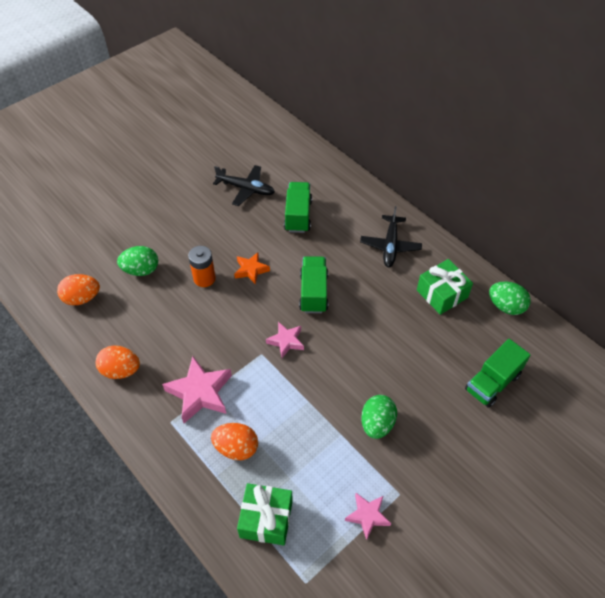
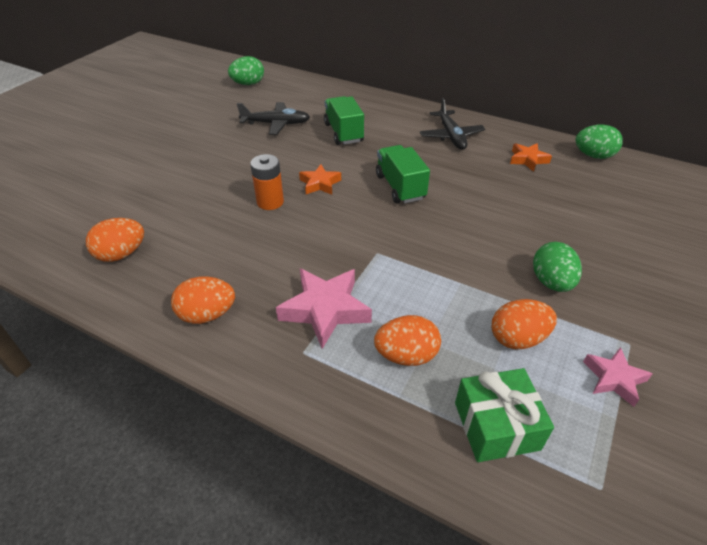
camera: 20 degrees left, 10 degrees down
green egg [117,246,158,276] -> green egg moved to [228,56,264,85]
pink star [266,322,304,358] -> none
green gift [417,259,473,315] -> orange star [510,143,552,172]
green truck [465,339,531,408] -> none
none -> orange egg [492,299,557,349]

